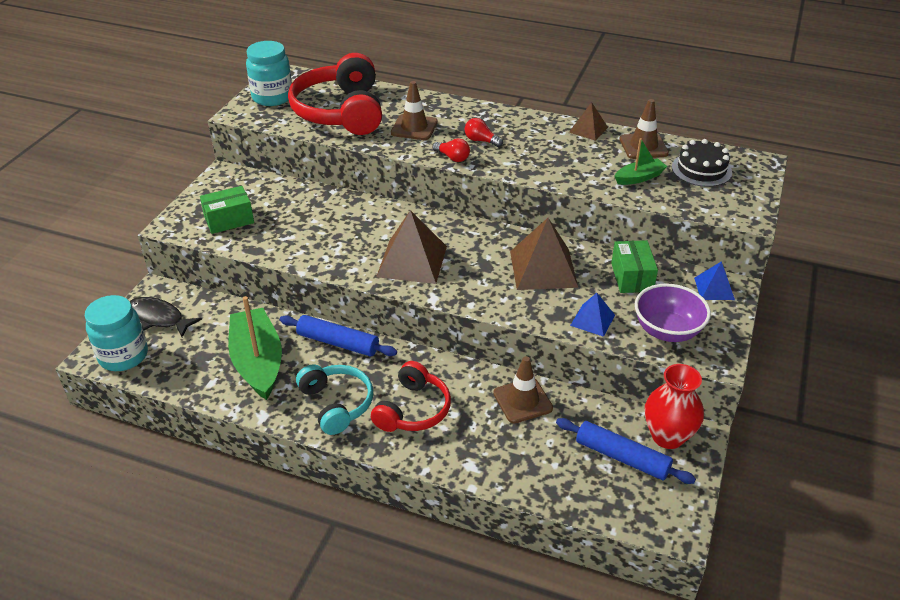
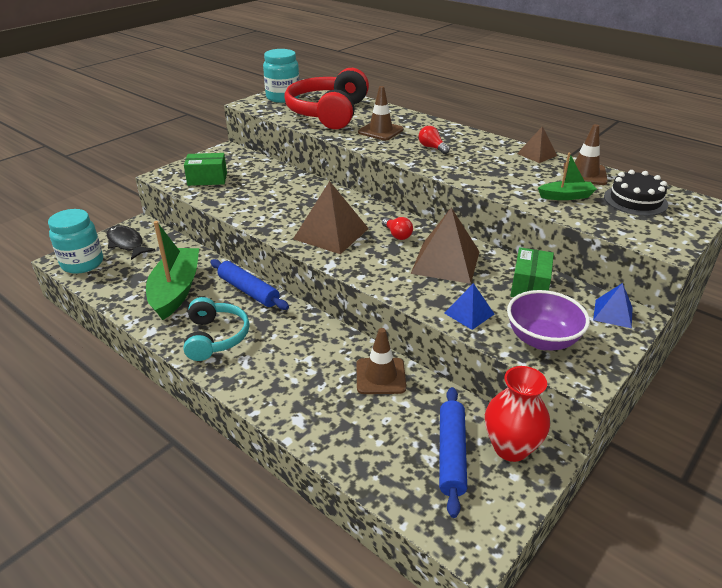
camera: 20 degrees right, 5 degrees down
red headphones [371,361,451,432] -> none
red light bulb [433,138,470,162] -> red light bulb moved to [382,217,413,240]
blue rolling pin [556,418,696,484] -> blue rolling pin turned 45 degrees clockwise [439,387,467,518]

